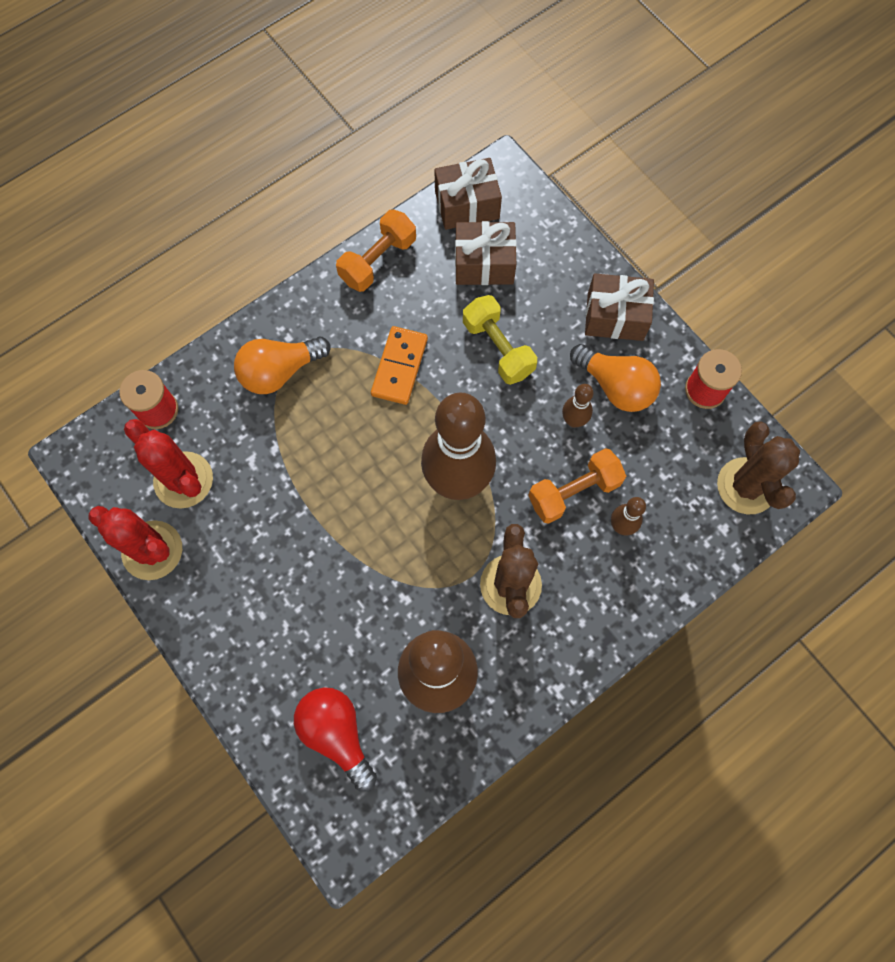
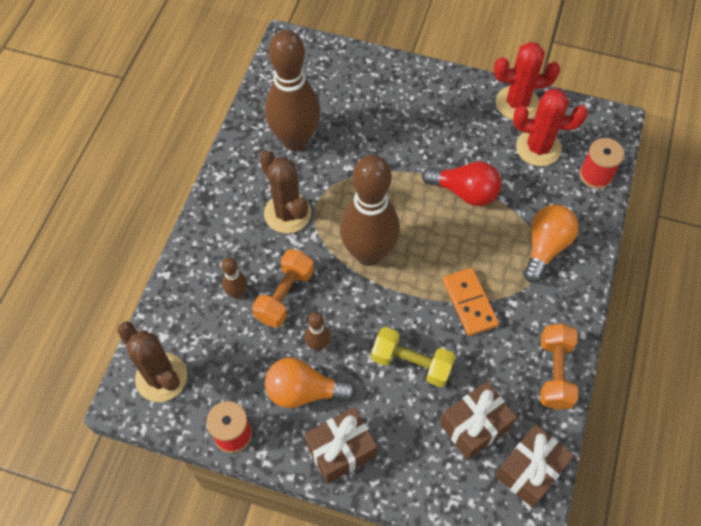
camera: 145 degrees right, 10 degrees down
red light bulb [294,687,377,791] -> red light bulb moved to [422,161,501,206]

